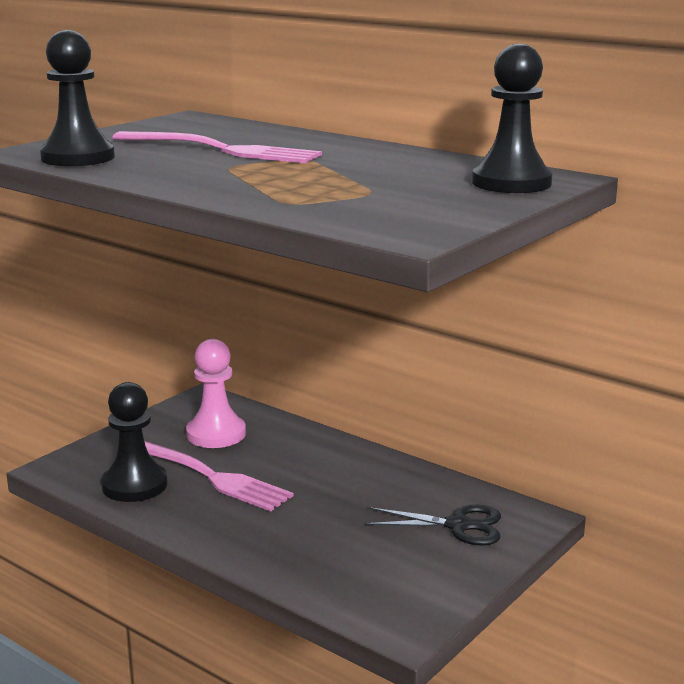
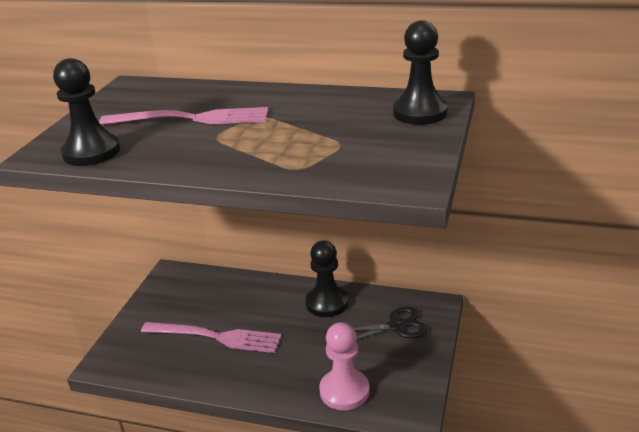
camera: 20 degrees left, 10 degrees up
black pawn [101,382,167,502] -> black pawn moved to [306,241,348,317]
pink pawn [186,339,246,448] -> pink pawn moved to [319,322,370,410]

